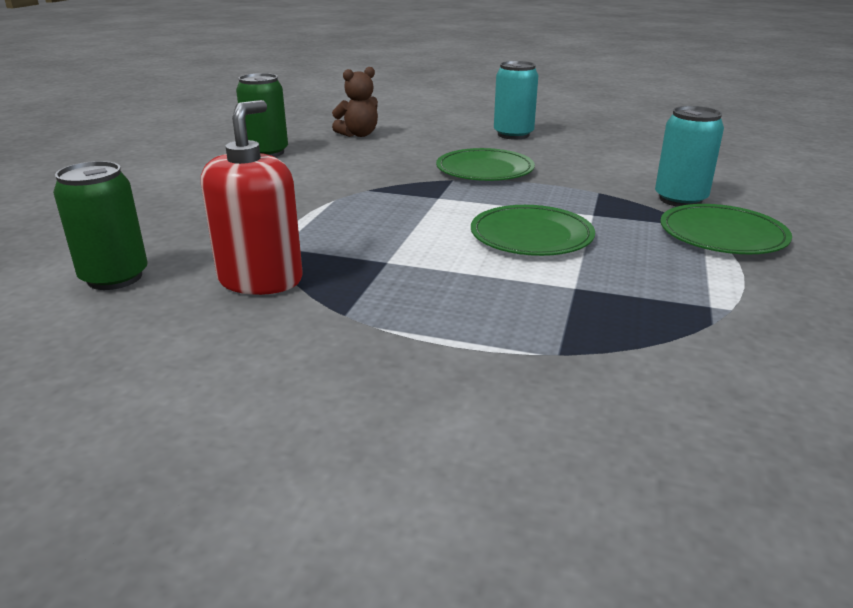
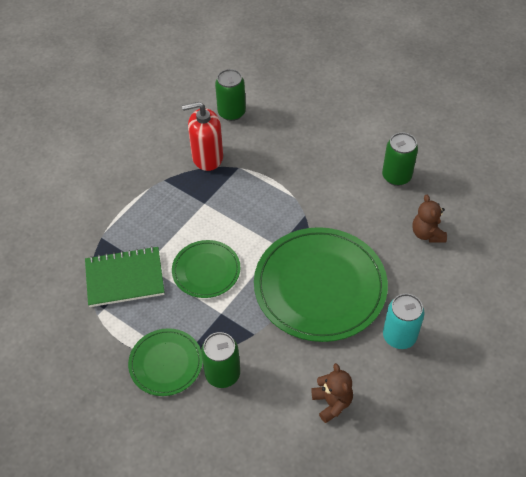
camera: 110 degrees right, 25 degrees up
red soap dispenser [201,100,303,295] -> red soap dispenser turned 135 degrees clockwise [182,102,223,171]
green plate [436,148,535,181] -> green plate [254,227,388,342], size x1.90
turquoise can [655,106,724,207] -> green can [201,332,240,388]
none -> green notebook [85,246,164,307]
none -> brown teddy bear [311,363,353,423]

